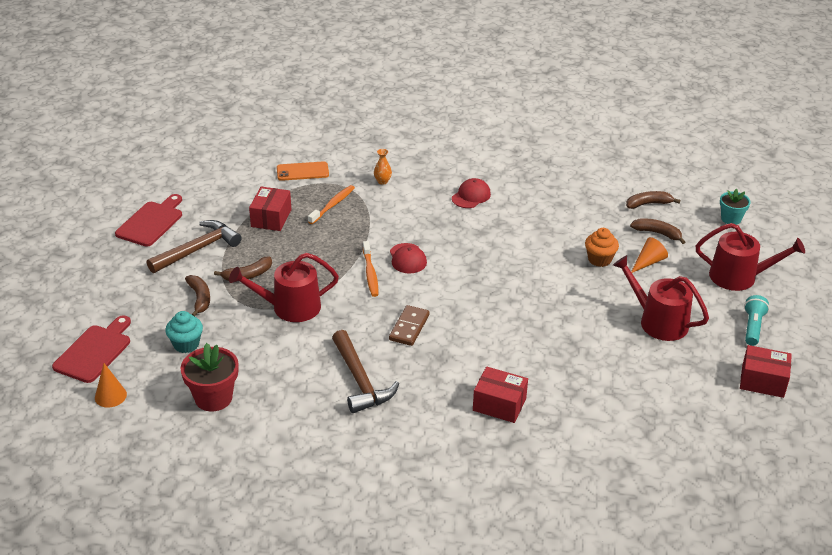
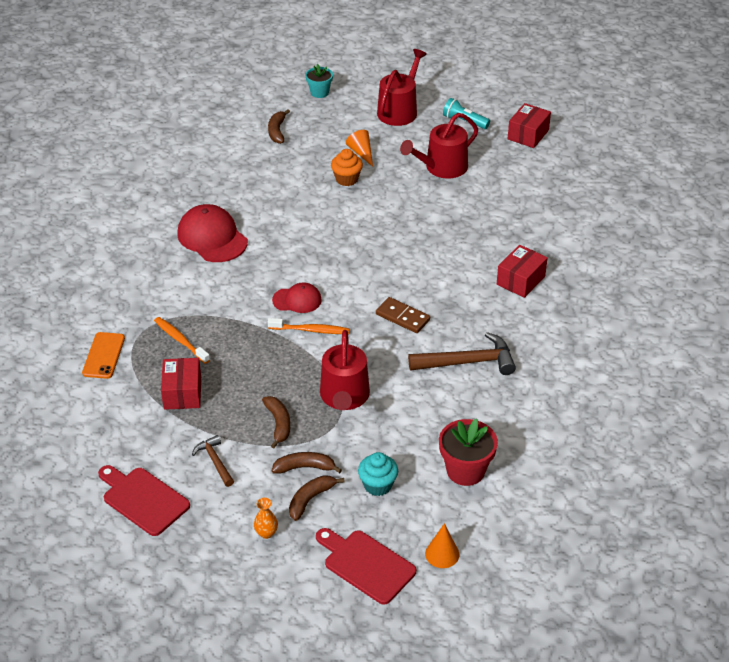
camera: 75 degrees left, 5 degrees up
brown hammer [147,220,242,273] -> brown hammer [192,435,234,487], size x0.56
red box [249,186,291,231] -> red box turned 60 degrees clockwise [161,358,201,410]
orange vase [374,149,392,185] -> orange vase moved to [254,498,278,539]
red cap [452,178,491,208] -> red cap [177,204,248,262], size x1.70
brown banana [630,218,685,244] -> brown banana moved to [289,475,345,521]

